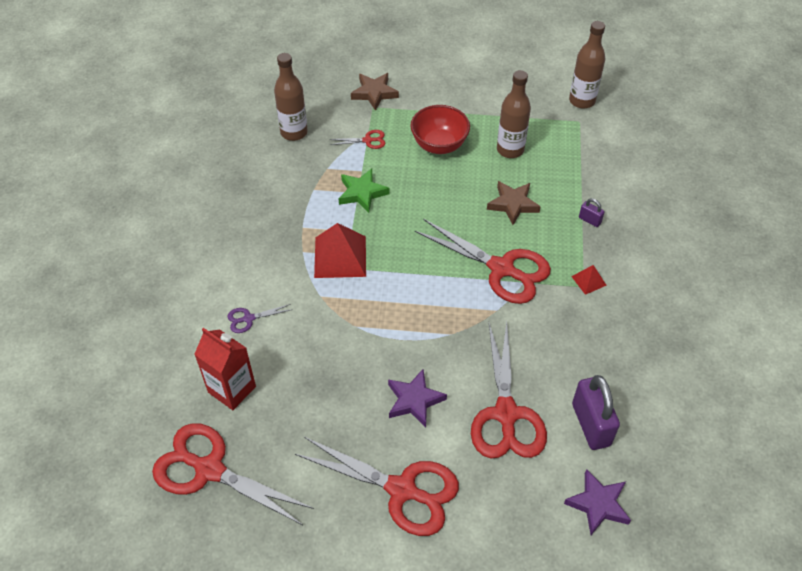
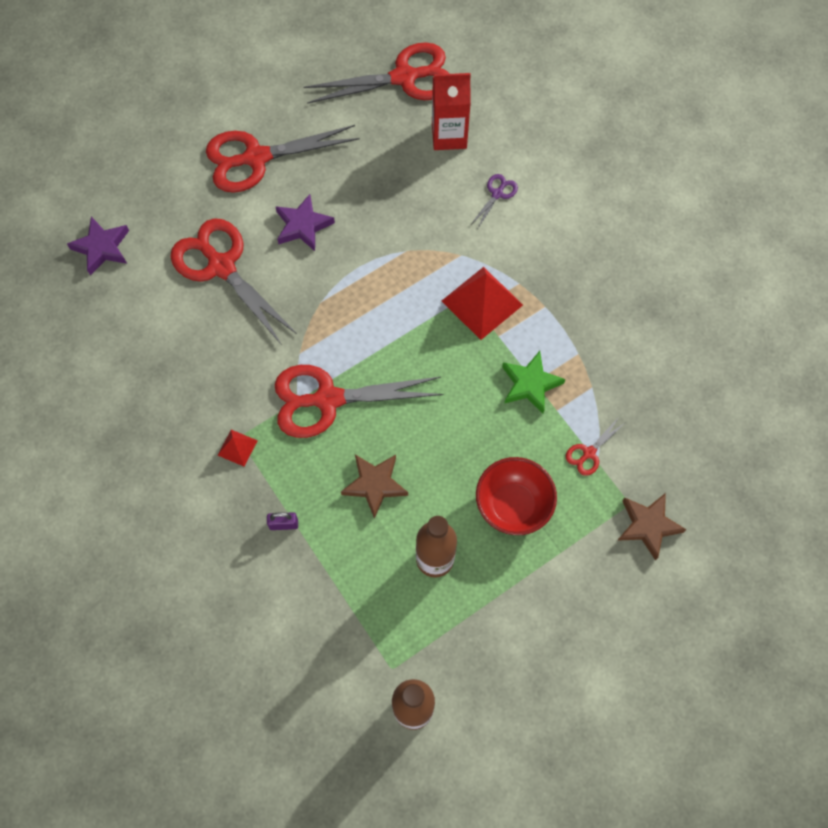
camera: 140 degrees right, 15 degrees up
brown bottle [274,53,308,141] -> none
purple padlock [572,375,620,450] -> none

